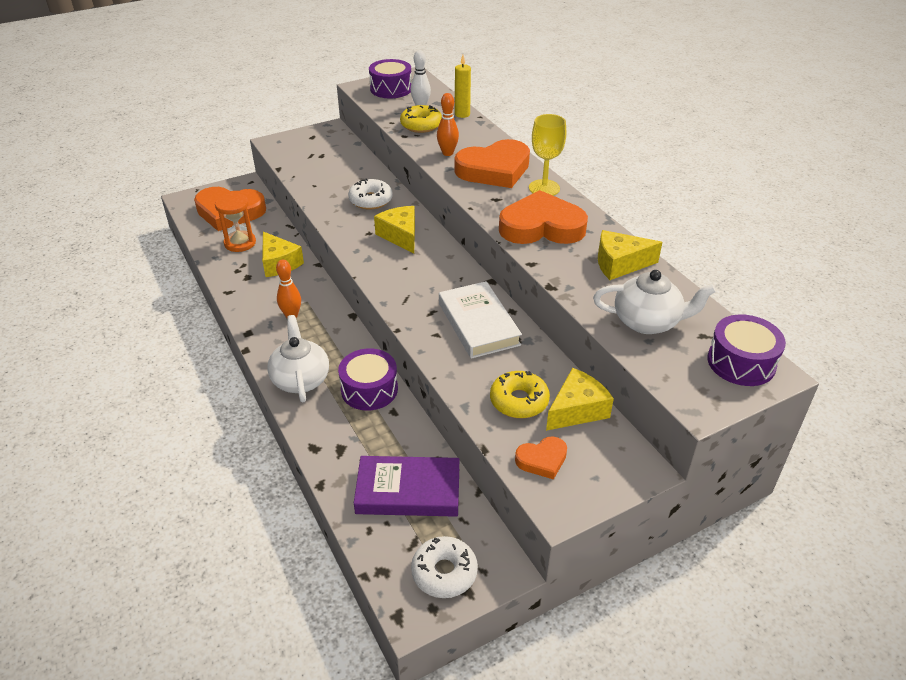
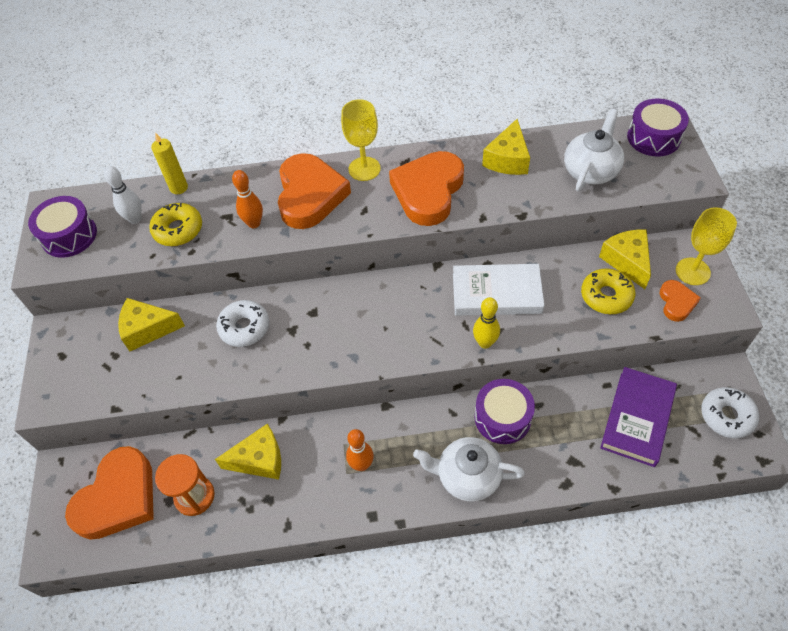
camera: 65 degrees left, 15 degrees up
yellow cheese [374,206,415,254] -> yellow cheese moved to [118,298,185,351]
none -> yellow bowling pin [473,297,500,349]
none -> yellow goblet [676,207,737,285]

